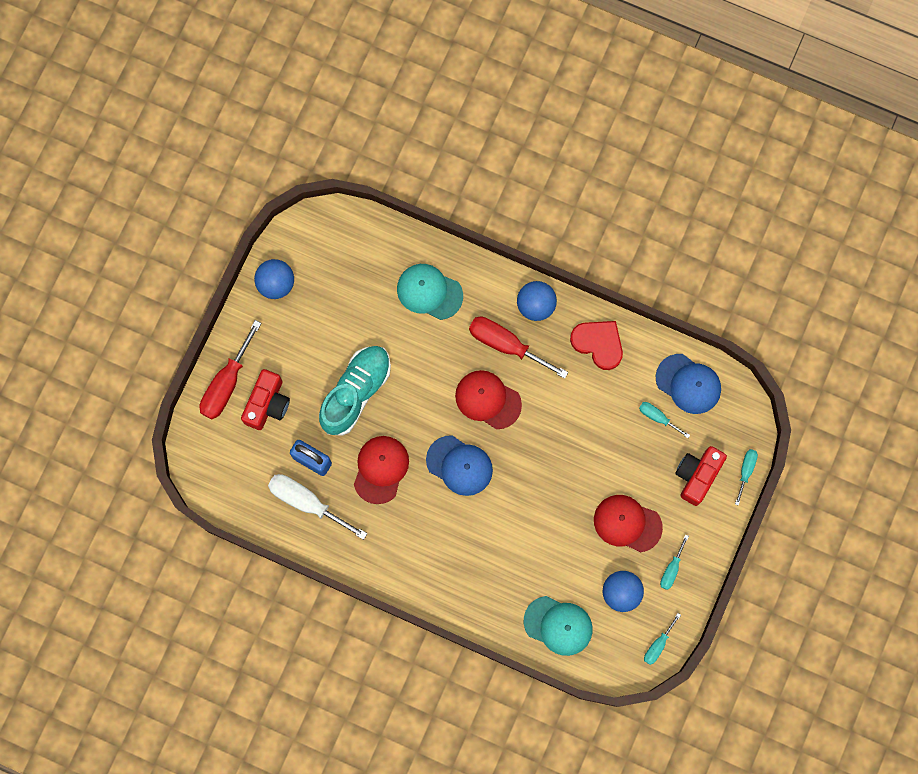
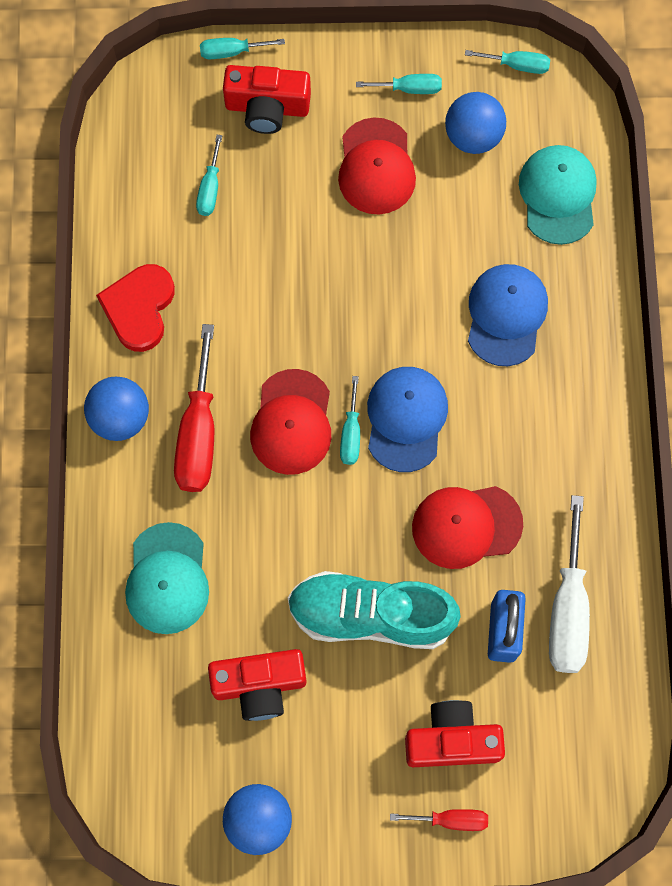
camera: 115 degrees left, 5 degrees down
red screwdriver [199,320,262,419] -> red screwdriver [390,809,488,831], size x0.53
blue cap [656,354,721,414] -> blue cap moved to [468,264,548,366]
none -> red camera [208,649,307,721]
none -> turquoise screwdriver [340,376,360,465]

